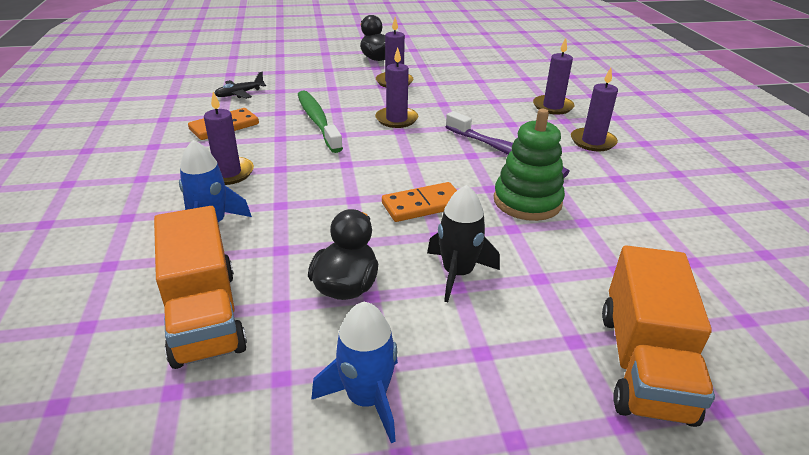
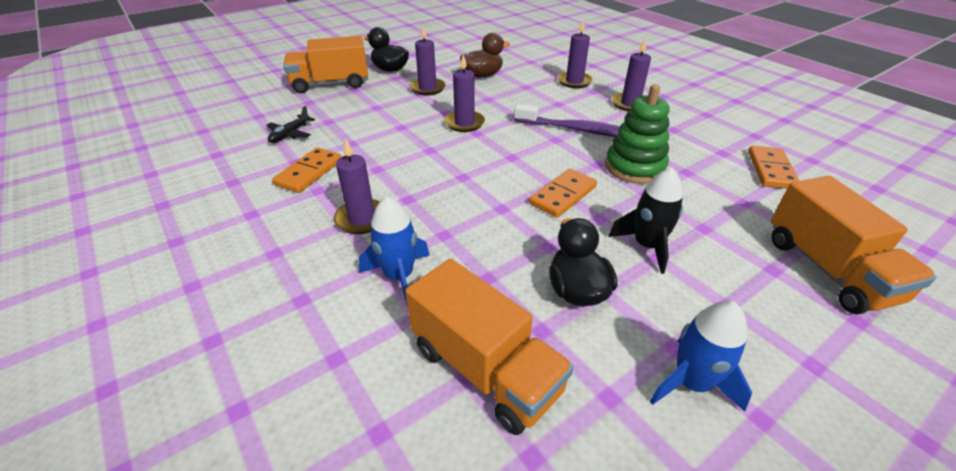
camera: 25 degrees left, 5 degrees up
green toothbrush [298,91,343,153] -> none
none -> orange truck [283,36,368,93]
none -> brown duck [460,33,510,78]
none -> orange domino [748,146,799,189]

